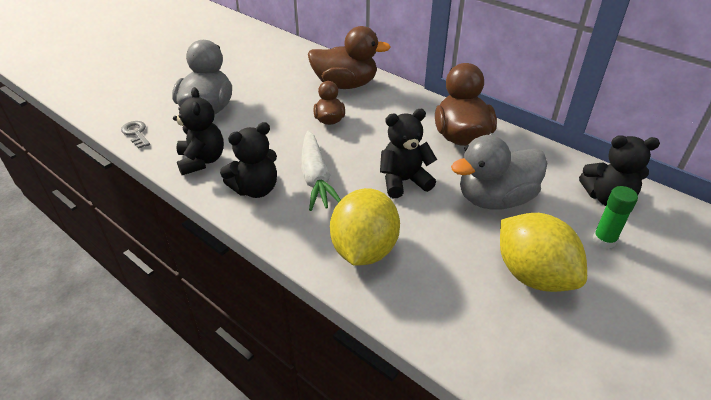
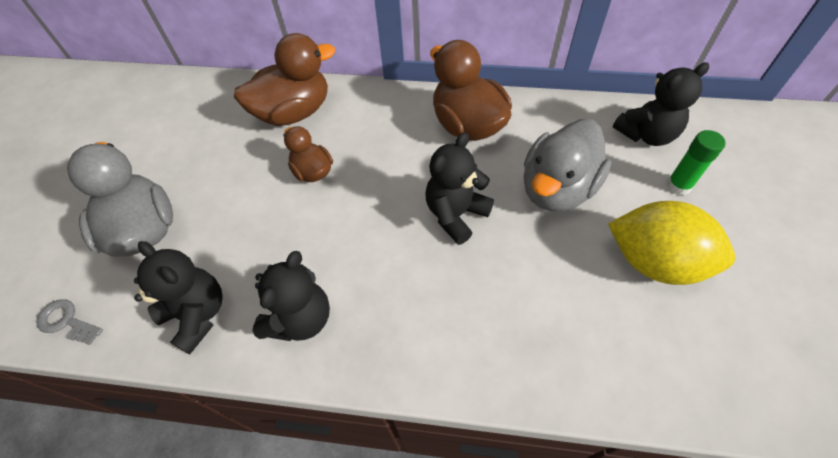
camera: 30 degrees left, 15 degrees up
white carrot [301,131,341,211] -> none
yellow lemon [330,188,400,266] -> none

